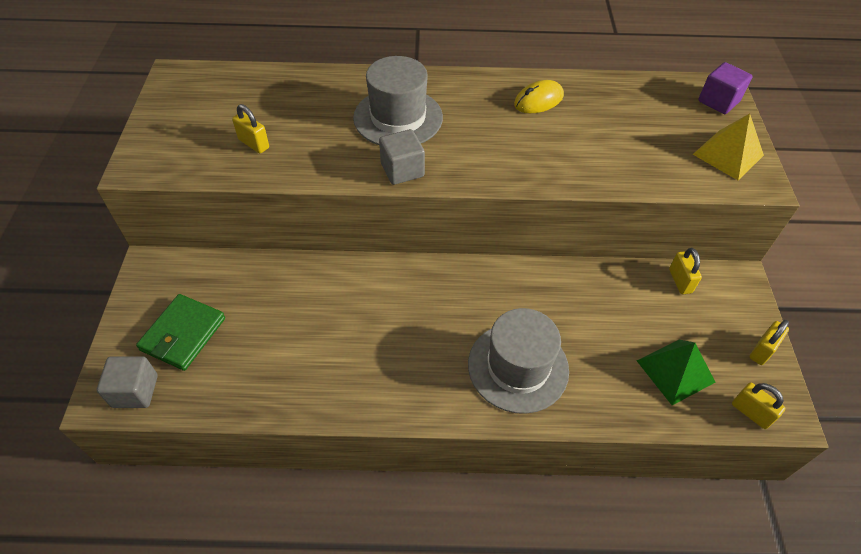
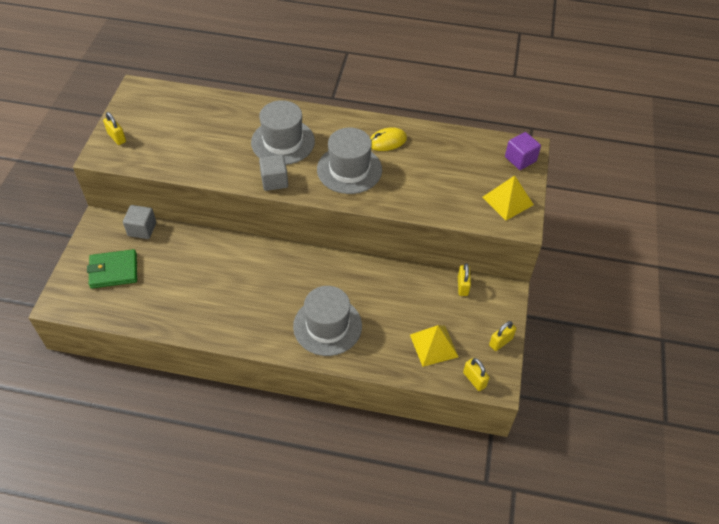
camera: 10 degrees right, 0 degrees up
grey cube [96,356,158,408] -> grey cube moved to [123,205,156,239]
green wallet [136,294,225,371] -> green wallet turned 45 degrees clockwise [87,249,137,288]
yellow padlock [232,104,269,153] -> yellow padlock moved to [103,112,126,145]
green pyramid [637,340,715,405] -> yellow pyramid [410,325,458,367]
none -> grey hat [317,128,382,194]

